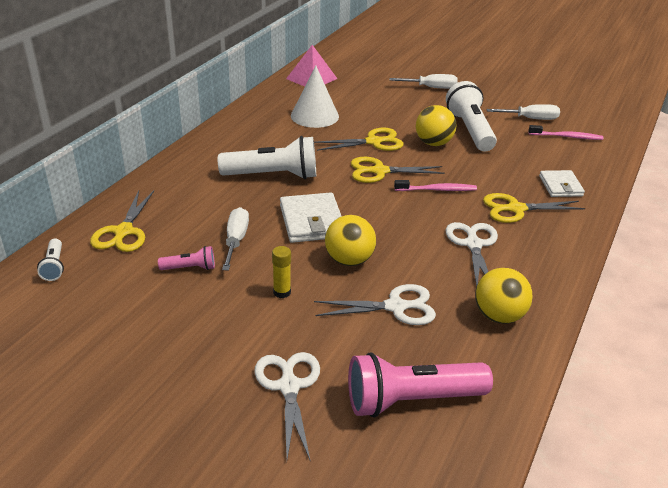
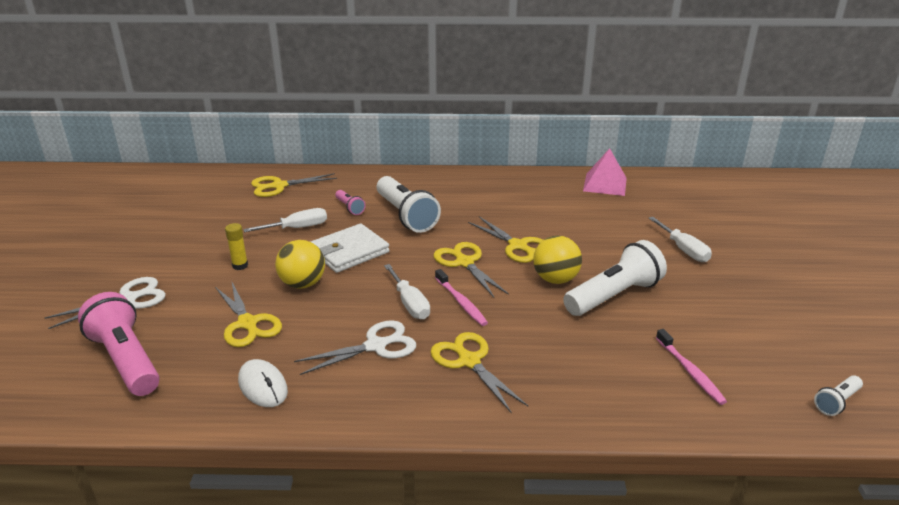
camera: 65 degrees right, 5 degrees down
white flashlight [37,239,64,281] -> white flashlight moved to [814,375,863,416]
pink flashlight [158,246,215,270] -> pink flashlight moved to [335,190,366,215]
white cone [291,65,339,128] -> none
white scissors [314,284,436,325] -> yellow scissors [215,282,282,347]
yellow ball [475,268,533,324] -> white mouse [238,359,288,407]
white screwdriver [486,104,560,120] -> white screwdriver moved to [384,264,430,320]
white wallet [539,170,585,197] -> none

